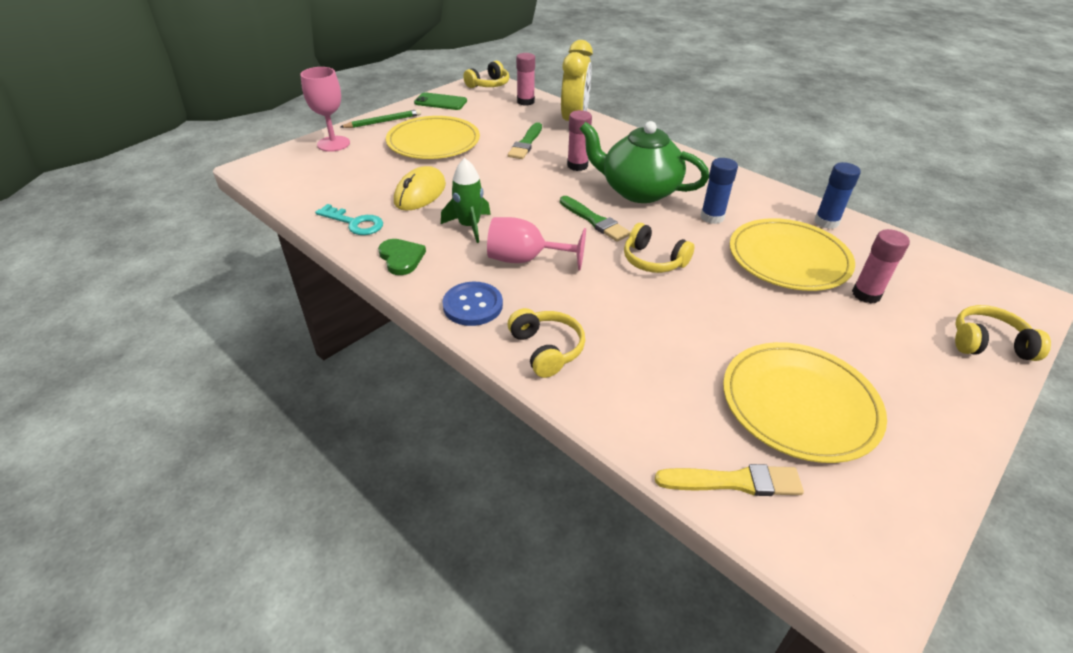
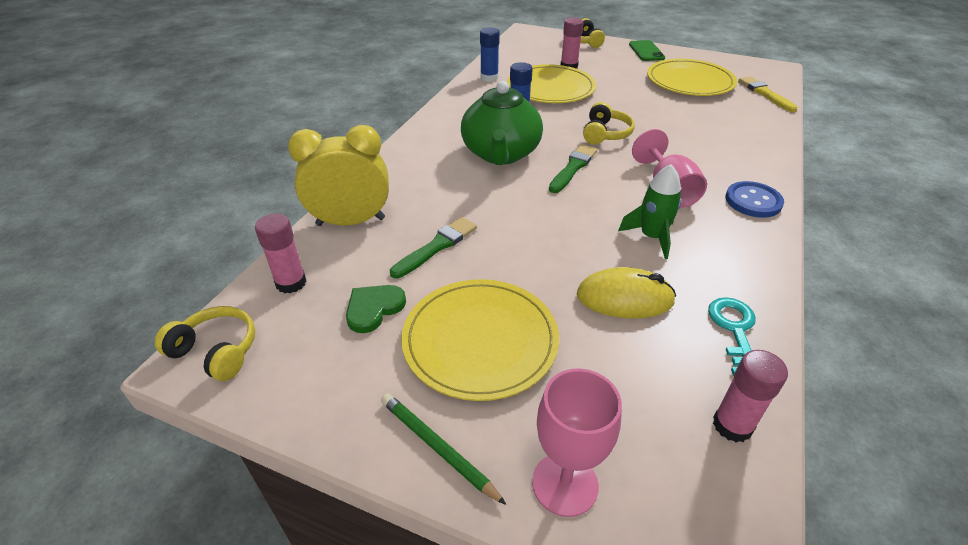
camera: 110 degrees left, 0 degrees up
green heart [378,239,426,275] -> green heart moved to [346,285,406,333]
green phone [414,92,467,110] -> green phone moved to [629,40,665,61]
green brush [508,122,542,159] -> green brush turned 45 degrees counterclockwise [390,217,477,278]
yellow headphones [508,308,585,378] -> none
pink glue stick [567,110,592,171] -> pink glue stick moved to [713,350,788,442]

